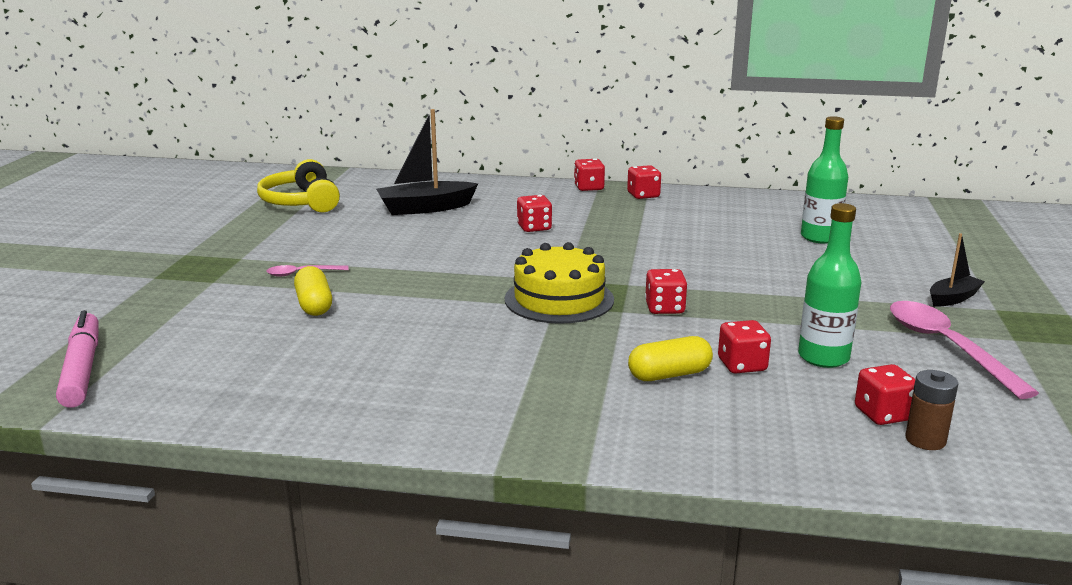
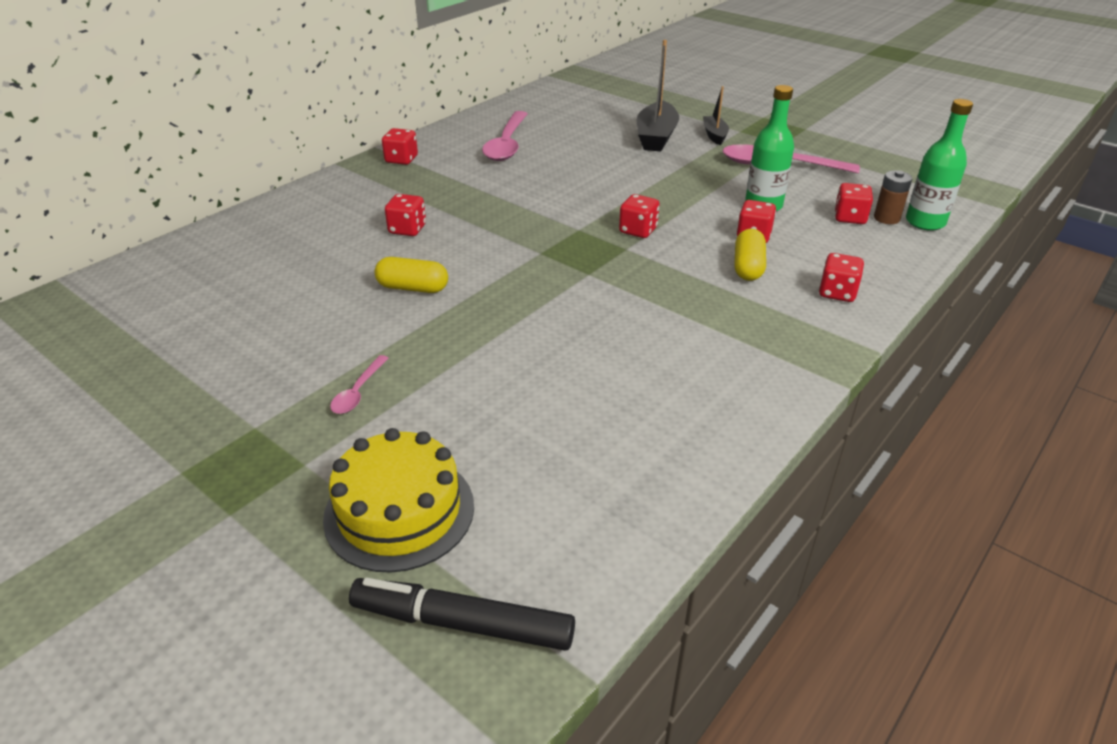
camera: 60 degrees left, 15 degrees up
pink marker [56,310,98,408] -> black marker [349,578,575,651]
yellow headphones [257,159,340,212] -> none
yellow capsule [294,266,332,316] -> yellow capsule moved to [374,257,448,293]
black boat [376,109,478,215] -> black boat moved to [637,40,679,151]
yellow cake [505,242,614,324] -> yellow cake moved to [323,428,474,573]
red dice [574,158,605,191] -> red dice moved to [819,253,864,302]
green bottle [801,116,848,244] -> green bottle moved to [906,99,973,231]
none -> pink spoon [482,111,528,161]

